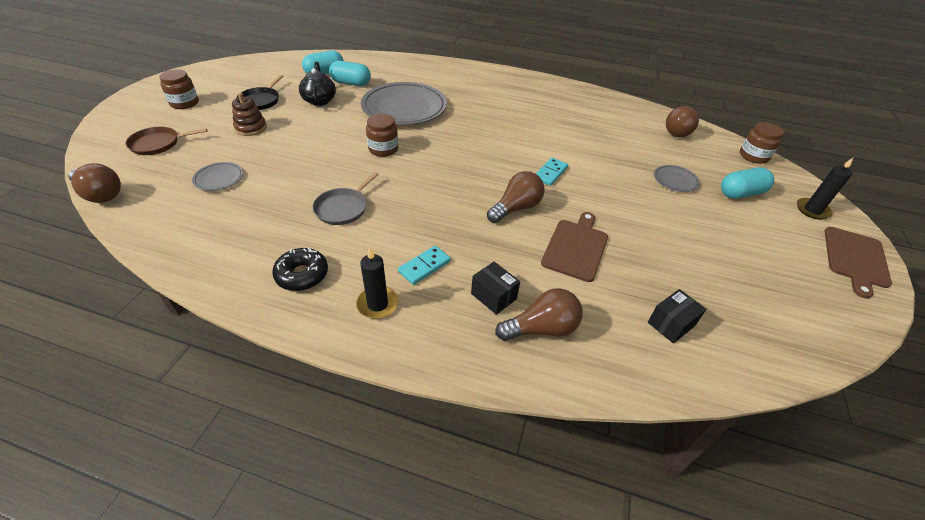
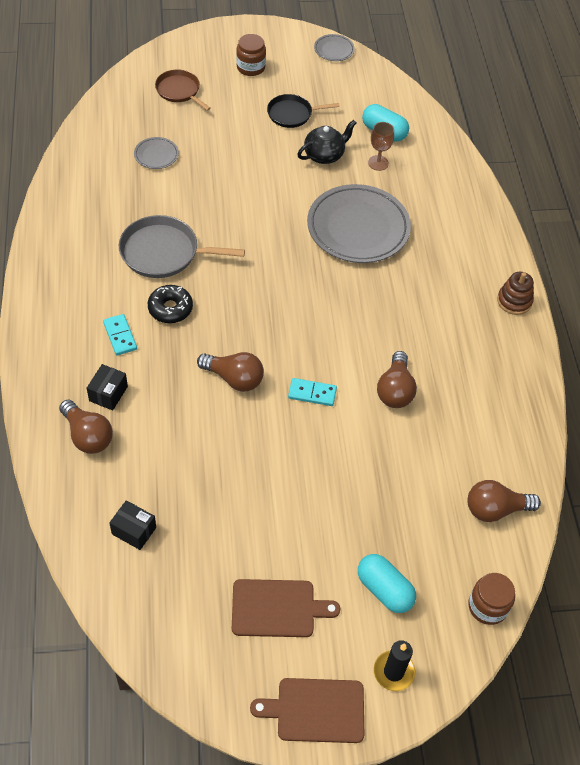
camera: 65 degrees right, 10 degrees up
brown light bulb [69,163,121,203] -> brown light bulb moved to [377,351,417,408]
brown stacking toy [232,93,267,136] -> brown stacking toy moved to [497,272,534,315]
black donut [272,248,328,291] -> black donut moved to [148,285,193,323]
grey pan [313,172,379,225] -> grey pan [119,215,245,278], size x1.56
turquoise capsule [329,61,371,86] -> brown goblet [368,122,394,171]
black candle [356,247,399,319] -> none
brown jar [366,113,398,157] -> none
turquoise domino [398,246,451,285] -> turquoise domino turned 45 degrees clockwise [103,314,137,355]
brown cutting board [541,212,608,282] -> brown cutting board moved to [232,579,340,637]
grey plate [654,165,700,192] -> grey plate moved to [314,34,355,61]

